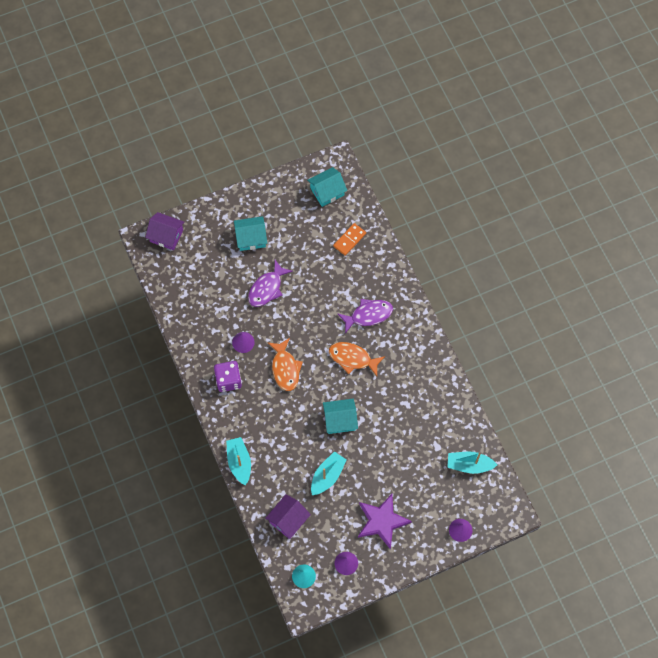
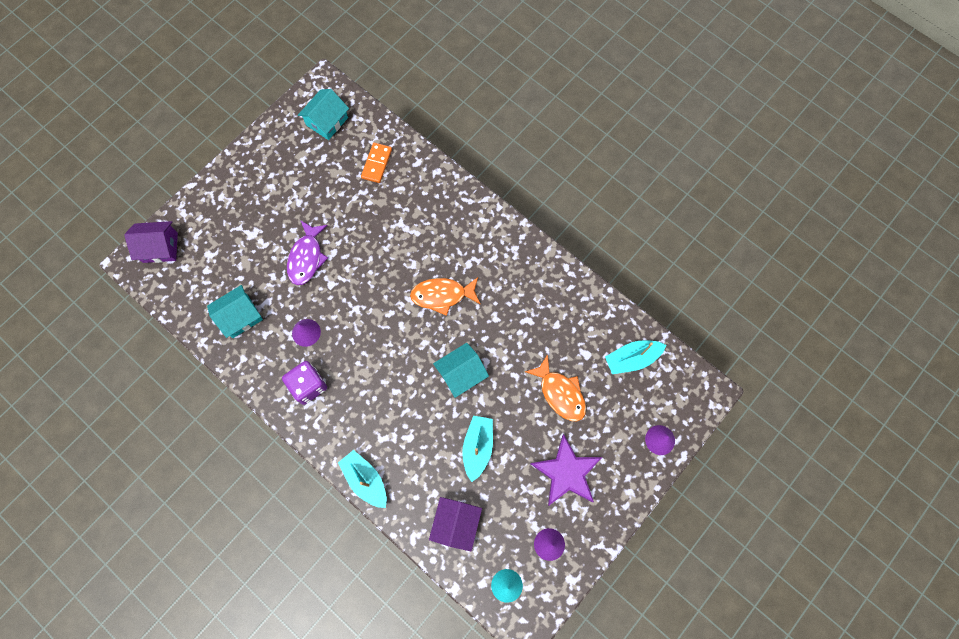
camera: 25 degrees left, 5 degrees up
turquoise house [234,216,267,251] -> turquoise house moved to [207,285,263,338]
orange fish [268,338,303,391] -> orange fish moved to [525,354,586,421]
purple fish [337,299,393,333] -> none

